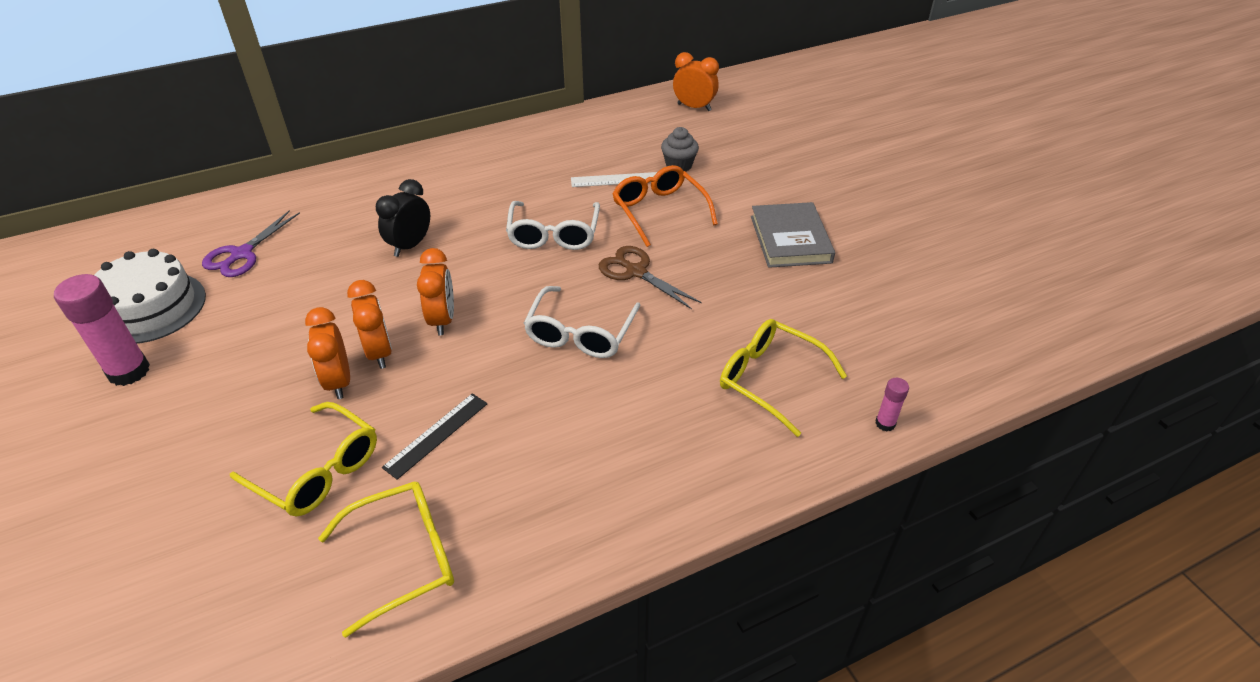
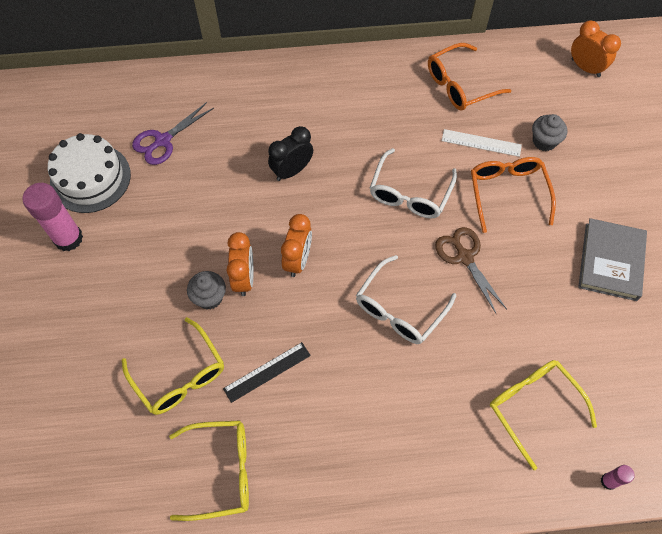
camera: 20 degrees right, 20 degrees up
orange clock [305,307,350,399] -> grey cupcake [187,271,226,310]
none -> orange glasses [428,43,511,111]

